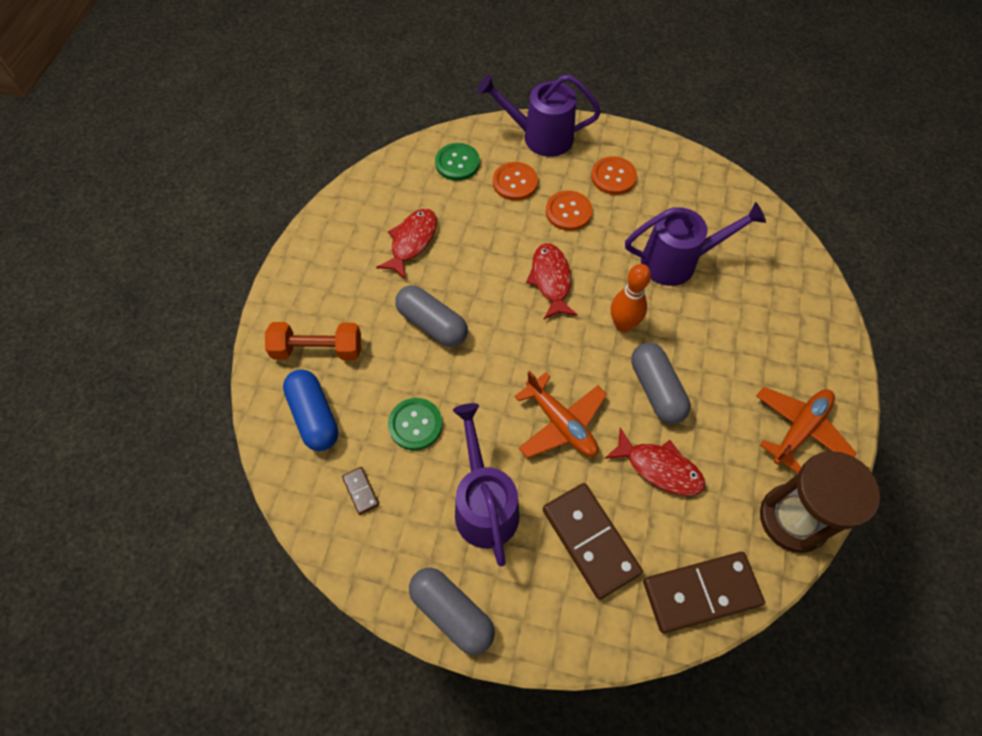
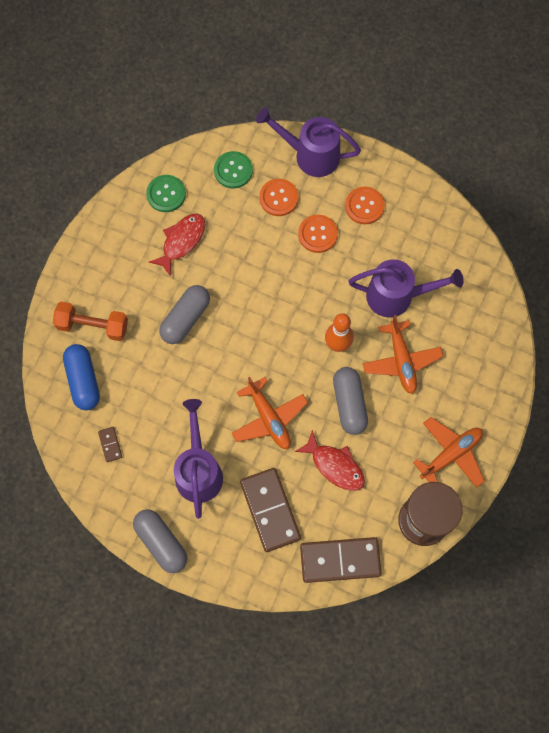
camera: 10 degrees right, 10 degrees up
green button [388,398,443,450] -> green button moved to [146,175,186,212]
grey capsule [395,285,468,347] -> grey capsule turned 75 degrees clockwise [159,285,210,344]
red fish [526,243,577,319] -> none
none -> orange plane [363,315,443,394]

